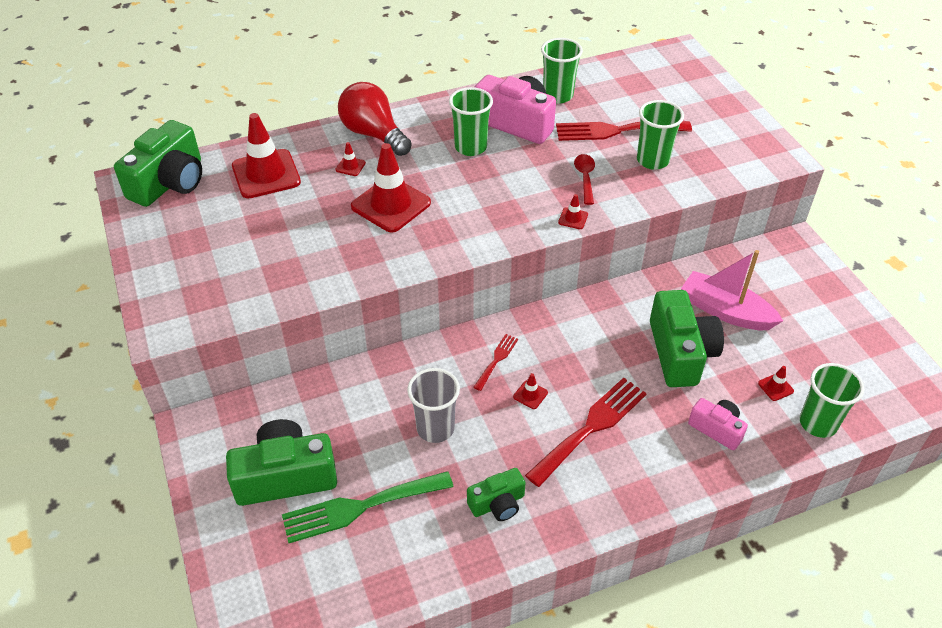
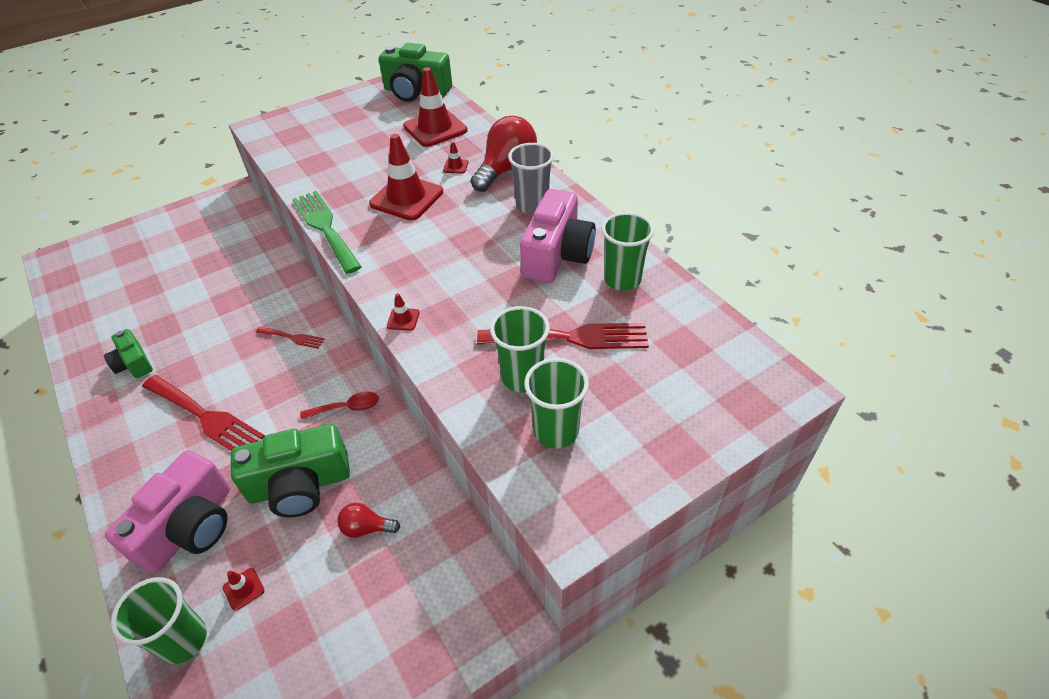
camera: 80 degrees right, 0 degrees up
green camera [226,419,337,506] -> none
green fork [282,471,453,543] -> green fork moved to [293,191,361,274]
grey cup [407,368,460,443] -> grey cup moved to [508,143,554,214]
green cup [449,87,493,156] -> green cup moved to [524,358,589,449]
red traffic cone [513,373,548,409] -> none
red fork [556,121,692,141] -> red fork turned 105 degrees clockwise [477,323,649,349]
red spoon [574,154,595,205] -> red spoon moved to [300,392,379,419]
pink boat [681,250,783,330] -> red light bulb [337,503,400,538]
pink camera [688,398,748,450] -> pink camera [105,450,230,573], size x1.80

